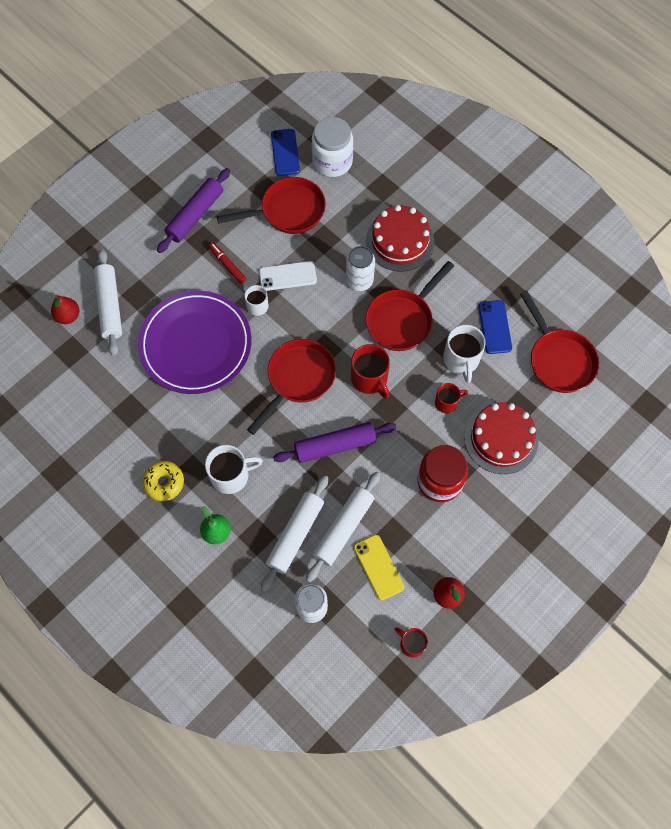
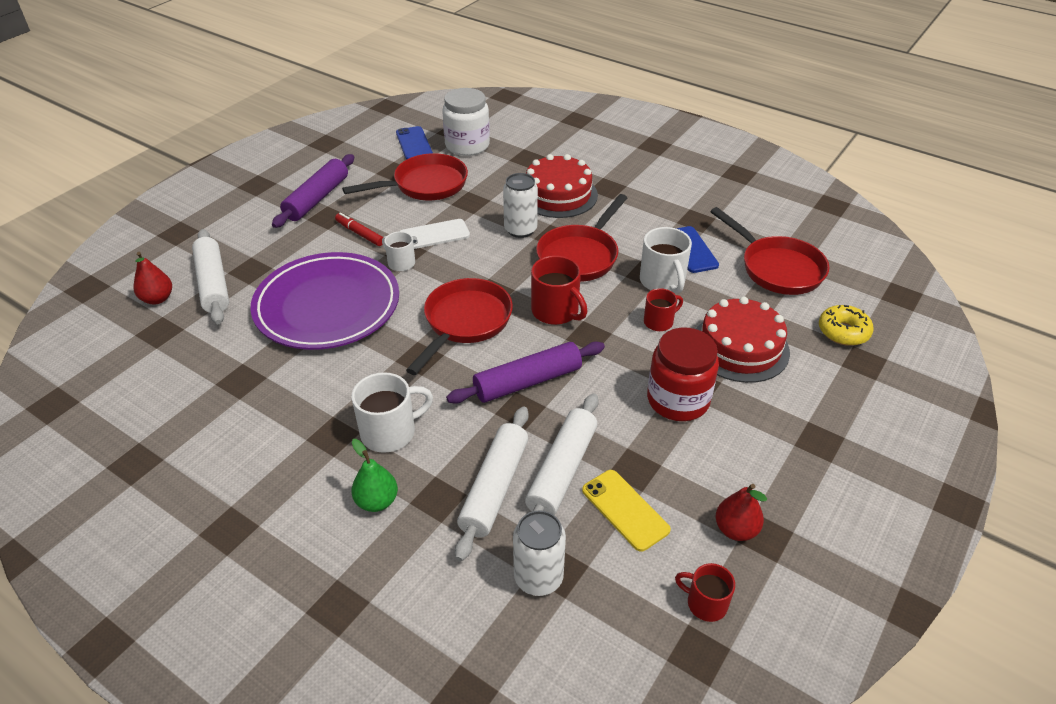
camera: 10 degrees left, 25 degrees down
yellow donut [142,461,184,501] -> yellow donut moved to [819,305,874,346]

